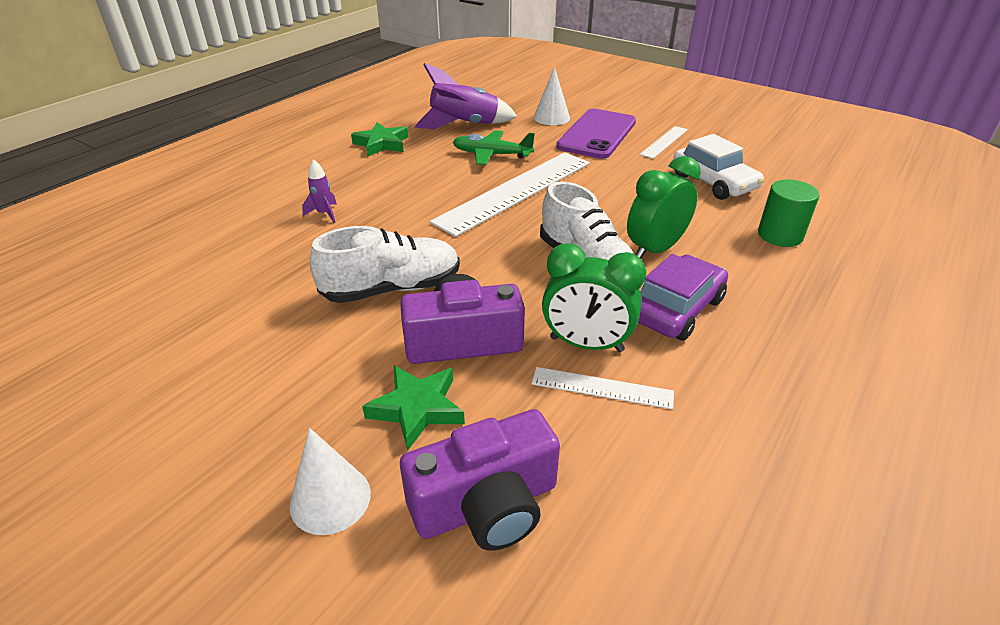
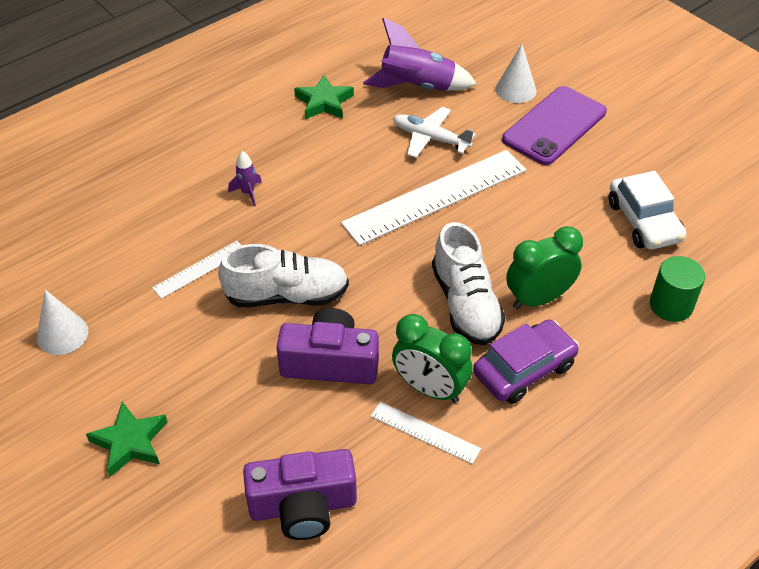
camera: 15 degrees right, 10 degrees up
white cone [290,428,371,535] -> white cone moved to [37,290,89,355]
green star [362,365,465,450] -> green star moved to [86,402,167,477]
green plane [453,130,535,165] -> white plane [393,107,476,158]
white ruler [640,126,688,159] -> white ruler moved to [152,241,241,299]

